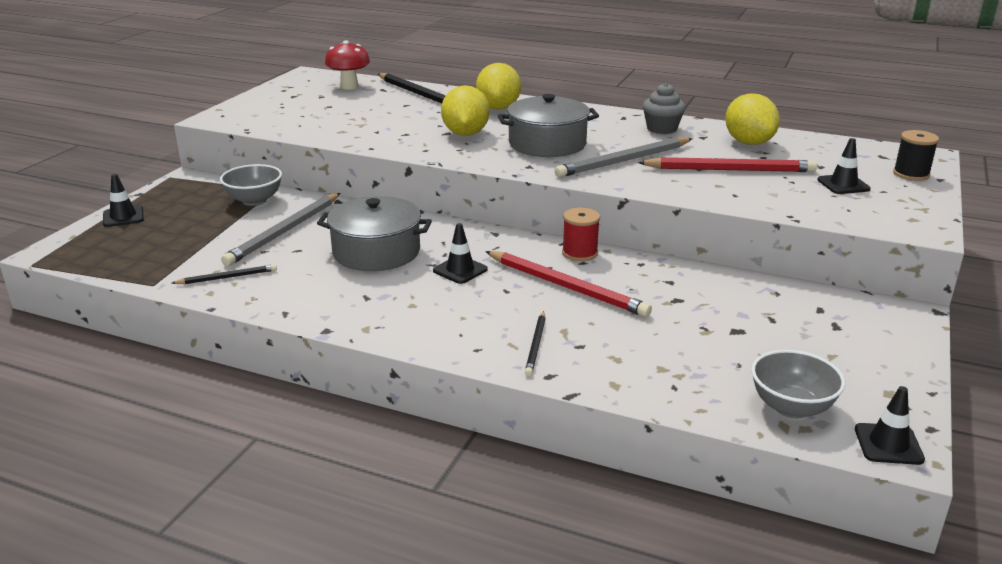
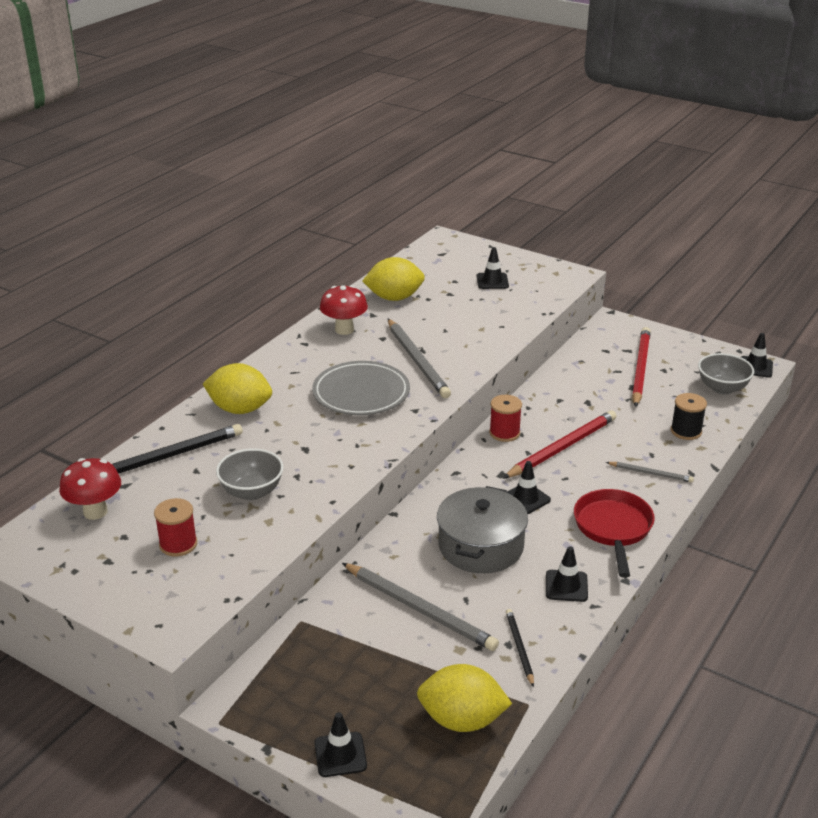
camera: 80 degrees left, 5 degrees up
grey bowl [220,164,282,206] -> grey bowl moved to [216,448,284,500]
yellow lemon [441,85,490,136] -> yellow lemon moved to [417,664,512,732]
grey pot [498,94,599,157] -> grey plate [312,361,410,415]
black pencil [525,311,545,376] -> grey pencil [606,462,694,483]
red pencil [637,157,817,172] -> red pencil moved to [632,327,651,407]
grey cupcake [643,83,686,134] -> red mushroom [320,285,368,335]
black spool [893,130,939,181] -> black spool moved to [671,393,707,440]
none -> red spool [154,498,197,557]
none -> black traffic cone [546,546,588,602]
none -> red pan [574,489,655,578]

